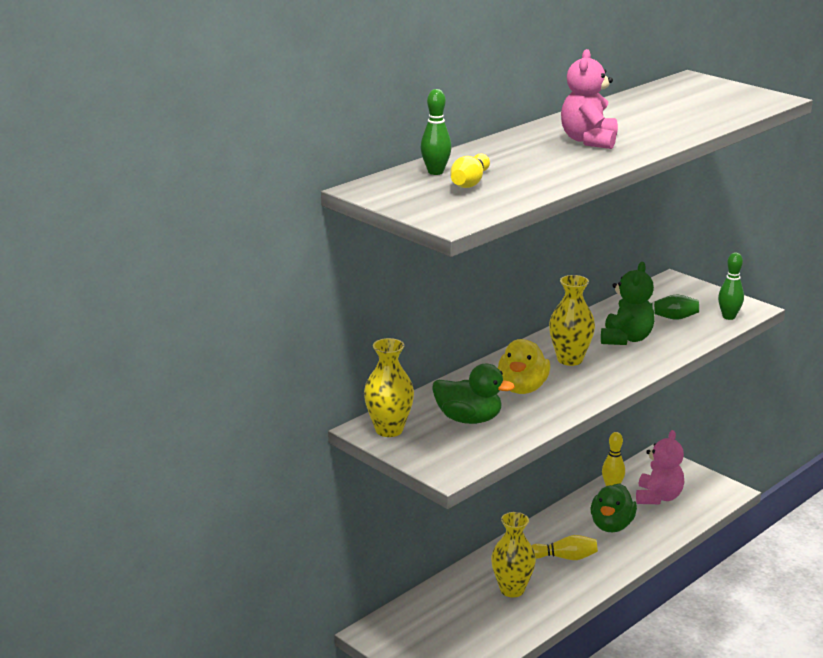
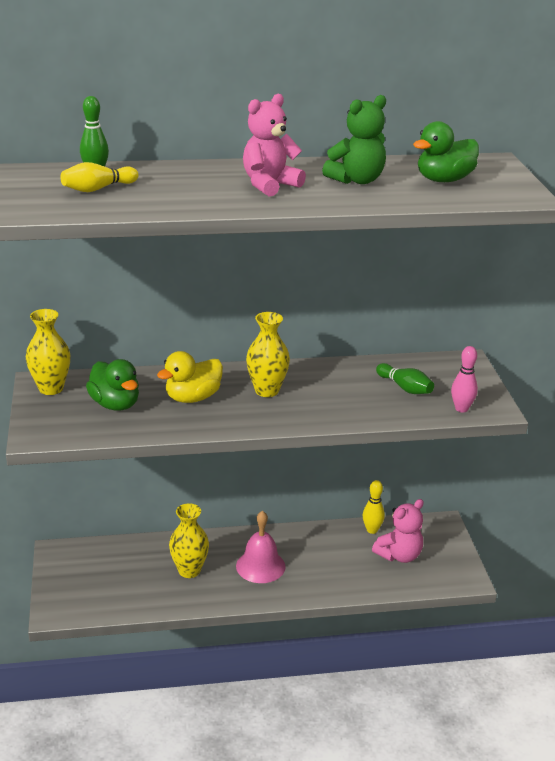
camera: 35 degrees right, 5 degrees up
yellow bowling pin [531,535,598,560] -> pink bell [236,511,286,583]
green duck [591,484,637,532] -> green duck moved to [413,121,479,182]
green teddy bear [601,262,655,345] -> green teddy bear moved to [322,95,386,184]
green bowling pin [718,252,744,320] -> pink bowling pin [451,346,478,413]

